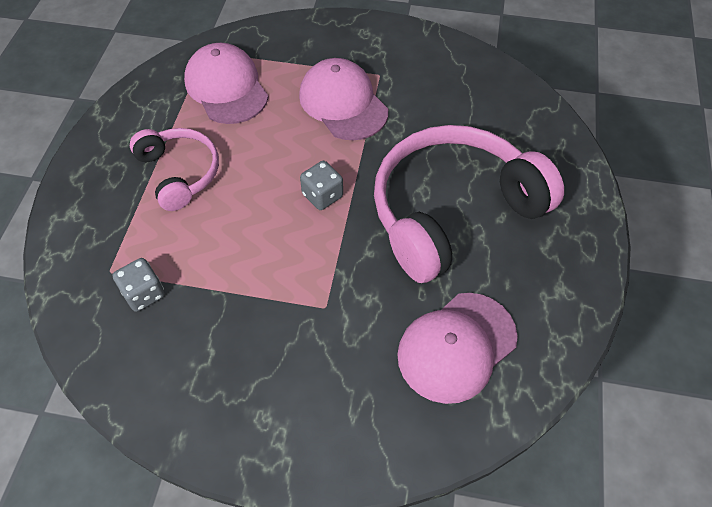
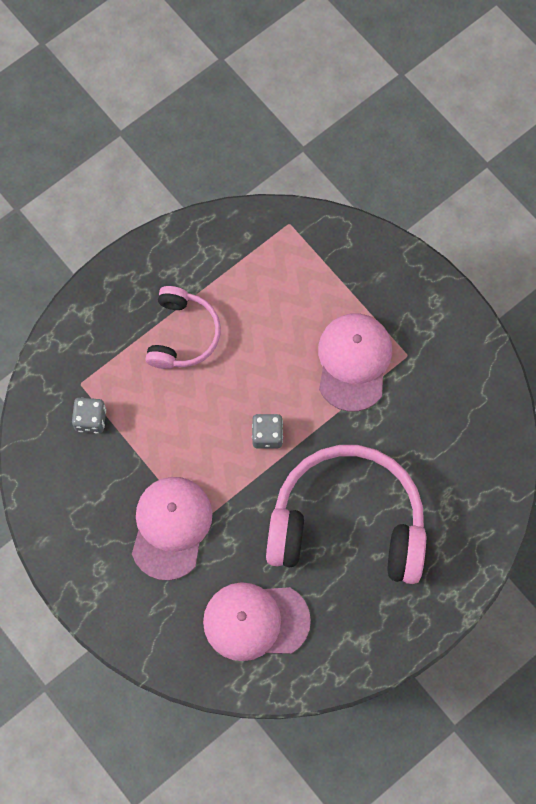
camera: 40 degrees right, 15 degrees up
pink cap [184,43,268,124] -> pink cap moved to [132,477,212,581]

